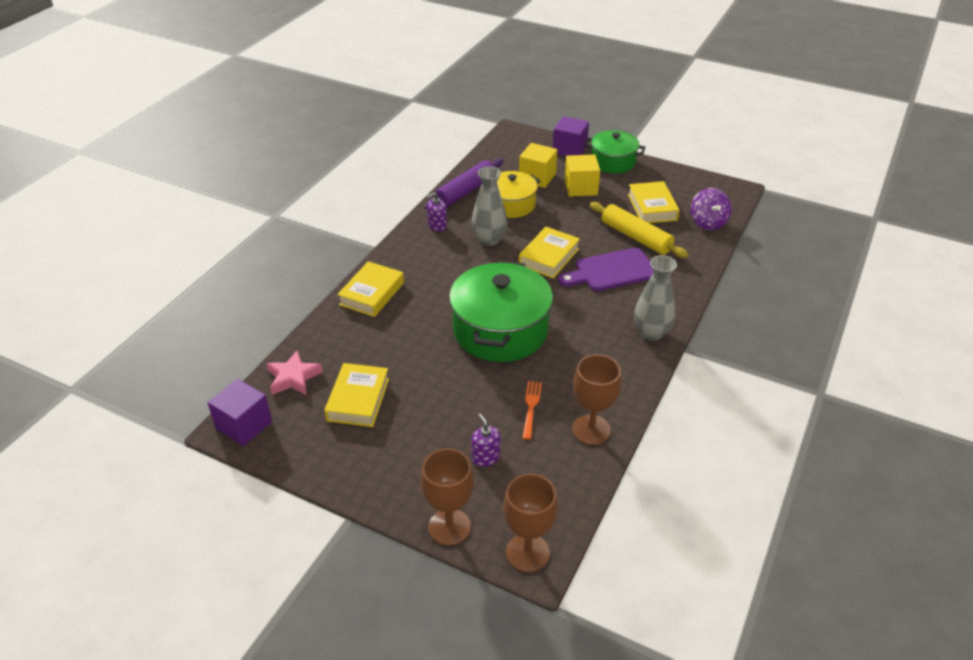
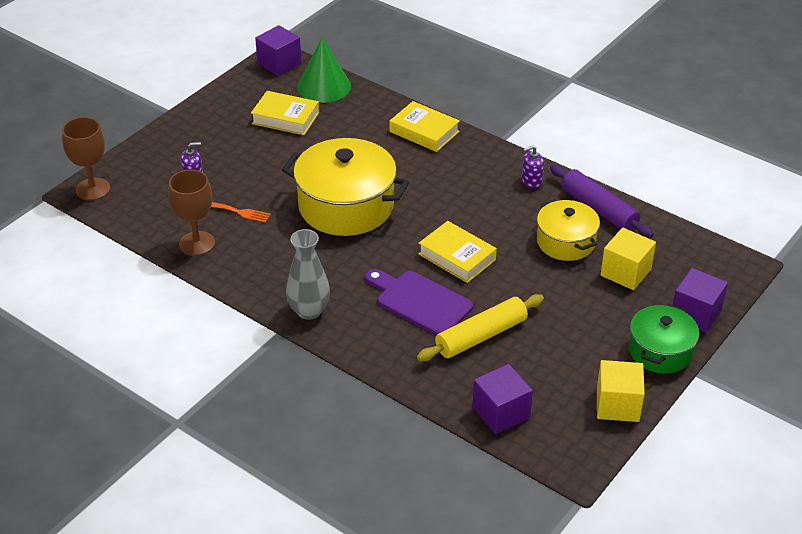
camera: 100 degrees right, 0 degrees up
pink star [266,350,323,395] -> green cone [297,38,351,103]
brown goblet [421,448,474,546] -> none
purple soap dispenser [426,192,447,232] -> purple soap dispenser turned 90 degrees counterclockwise [521,146,544,189]
green pot [449,260,553,362] -> yellow pot [282,138,409,236]
grey vase [471,166,507,246] -> none
purple cutting board [558,248,653,291] -> purple cutting board turned 45 degrees counterclockwise [365,269,473,335]
yellow cube [565,155,600,197] -> yellow cube moved to [597,360,645,422]
yellow book [628,181,680,223] -> none
purple spinning top [691,188,732,230] -> purple cube [472,364,533,434]

